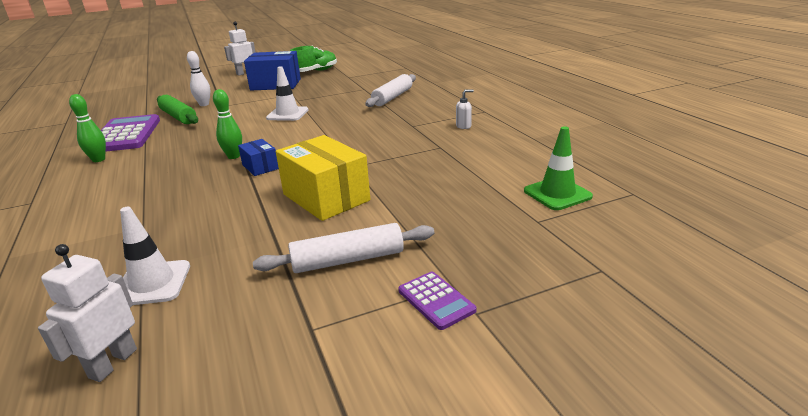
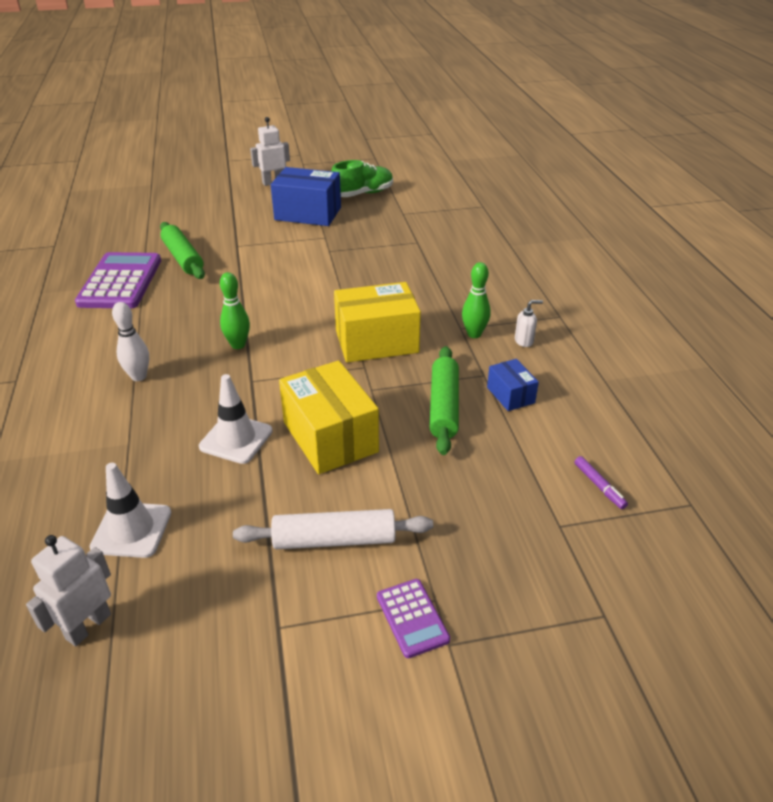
camera: 10 degrees right, 10 degrees up
green bowling pin [69,94,106,162] -> green bowling pin moved to [462,262,491,338]
white bowling pin [187,51,210,106] -> white bowling pin moved to [112,302,149,381]
blue box [238,139,279,176] -> blue box moved to [487,359,539,411]
white traffic cone [266,66,309,121] -> white traffic cone moved to [199,374,273,464]
white rolling pin [365,74,416,107] -> none
green traffic cone [524,126,593,210] -> purple marker [574,456,628,509]
none -> yellow box [334,282,421,363]
none -> green rolling pin [429,346,459,455]

